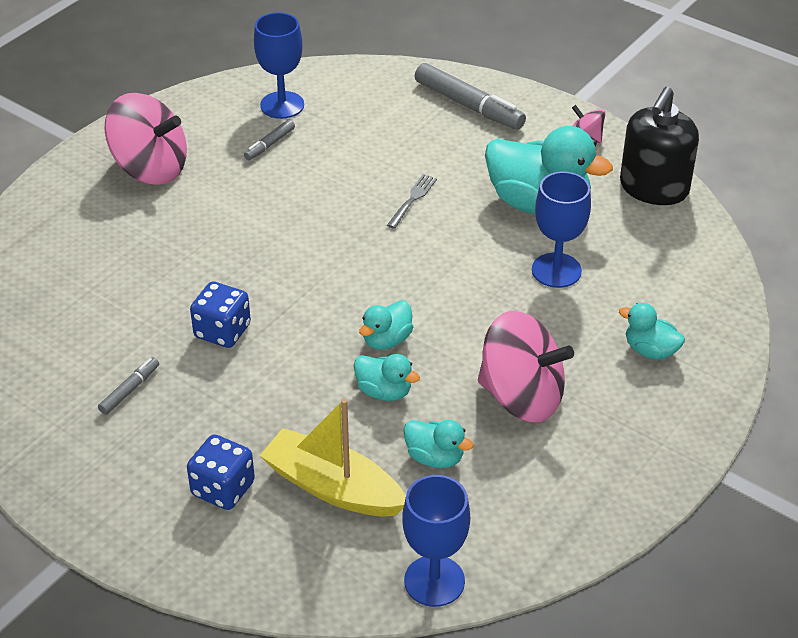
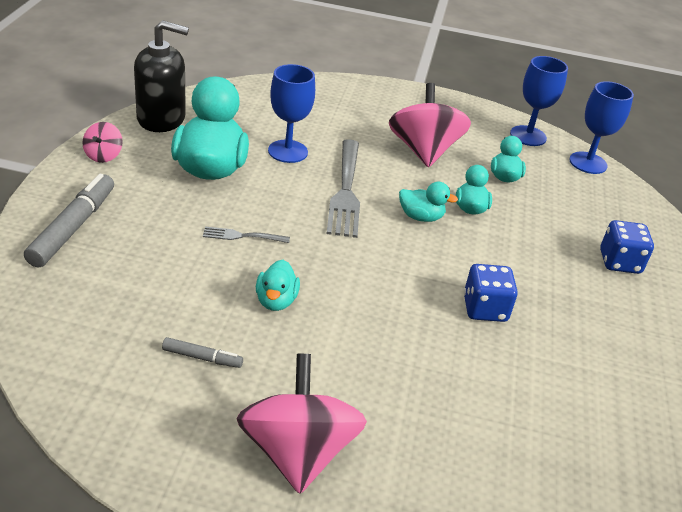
camera: 120 degrees left, 5 degrees down
grey marker [98,357,159,415] -> none
blue goblet [254,12,304,119] -> blue goblet moved to [510,56,568,146]
yellow boat [260,398,406,517] -> none
turquoise duck [619,303,685,360] -> turquoise duck moved to [256,260,300,311]
none -> grey fork [327,139,360,238]

